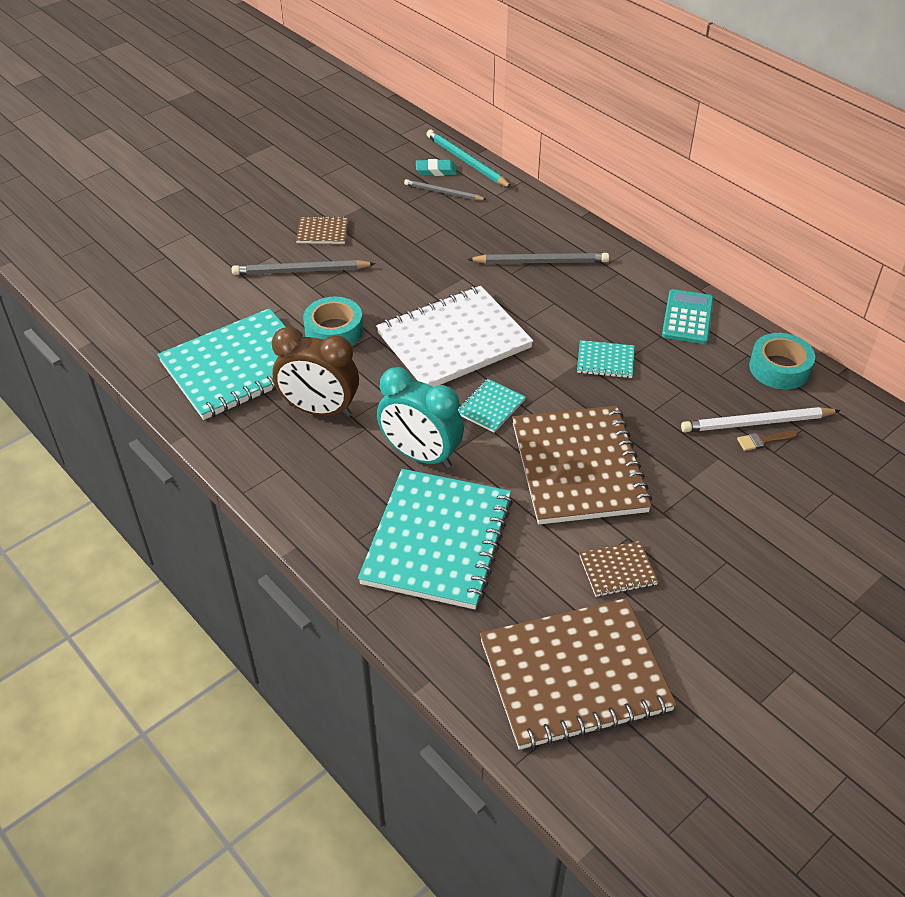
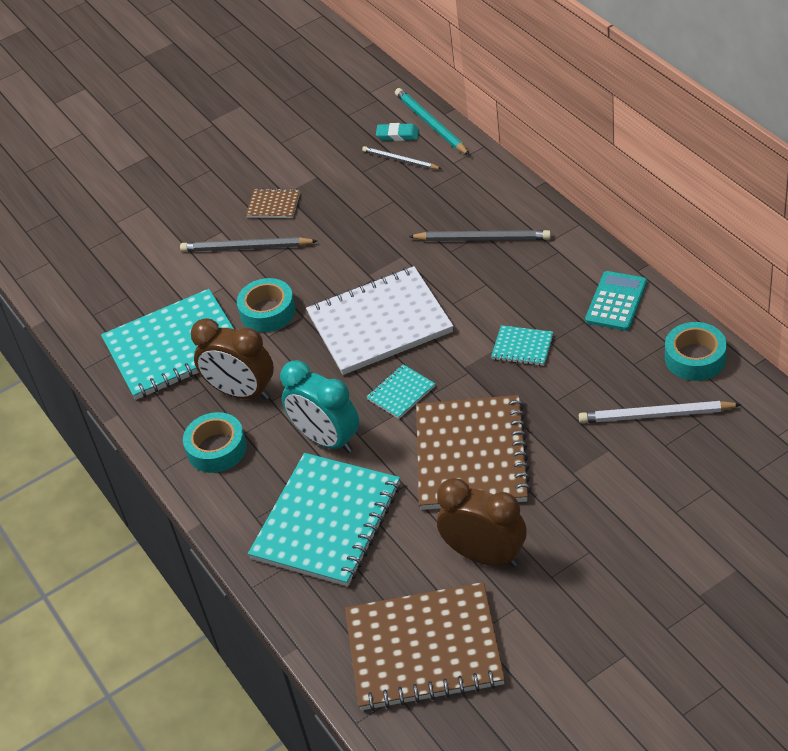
camera: 15 degrees right, 0 degrees up
brown notebook [579,541,658,597] -> brown clock [437,478,527,567]
brown brush [737,431,798,451] -> none
none -> turquoise tape [183,412,247,473]

